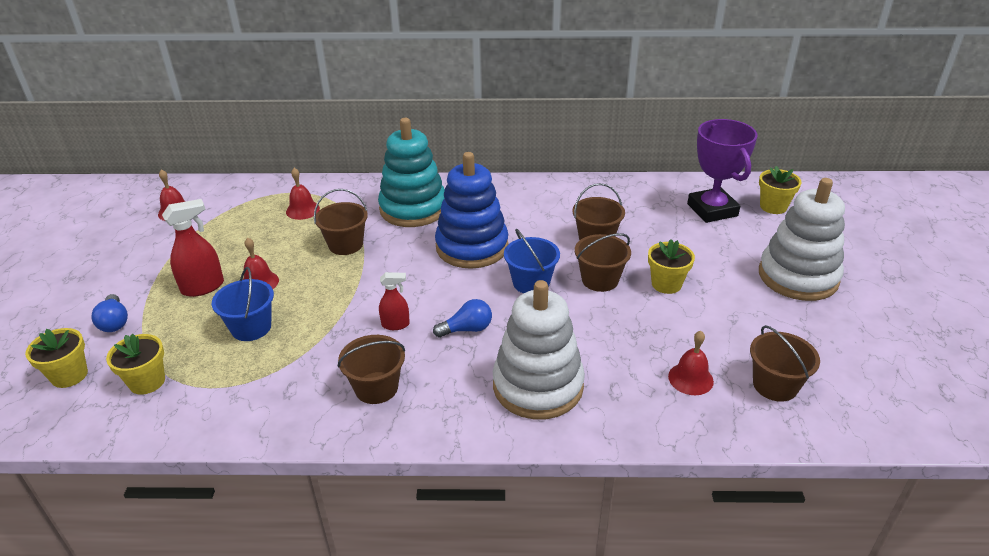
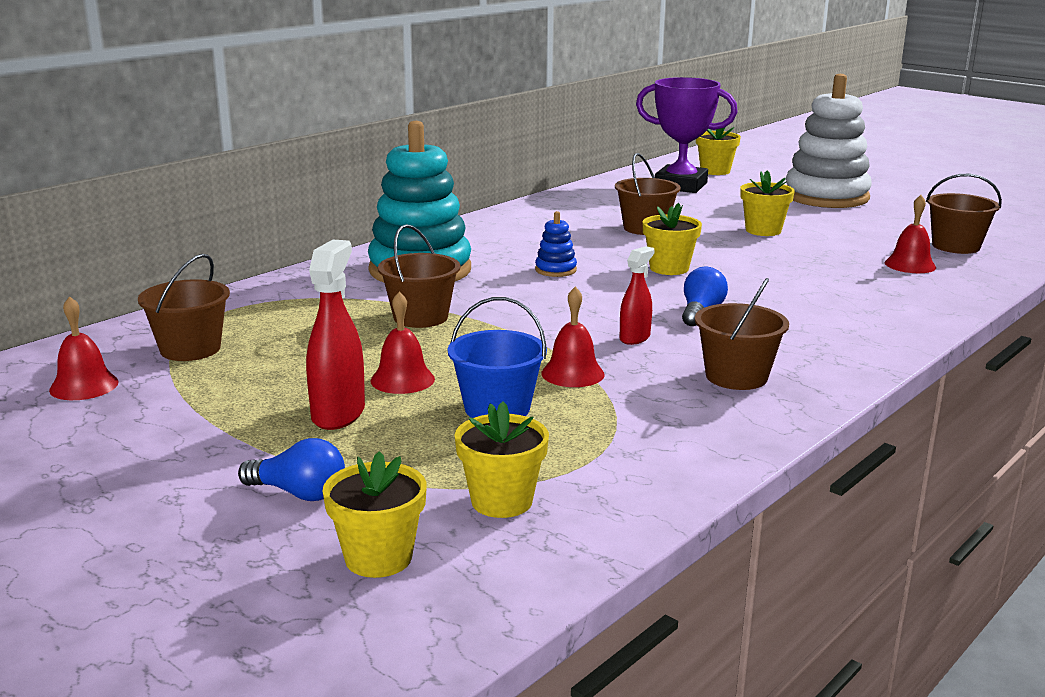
camera: 50 degrees left, 15 degrees down
red bell [286,168,320,220] -> red bell moved to [541,287,605,387]
blue stacking toy [435,152,509,269] -> blue stacking toy [535,211,577,277], size x0.41
white stacking toy [493,280,585,419] -> none
blue bucket [504,229,560,293] -> yellow flower pot [643,203,702,275]
brown bucket [575,233,631,292] -> brown bucket moved to [138,254,230,361]

